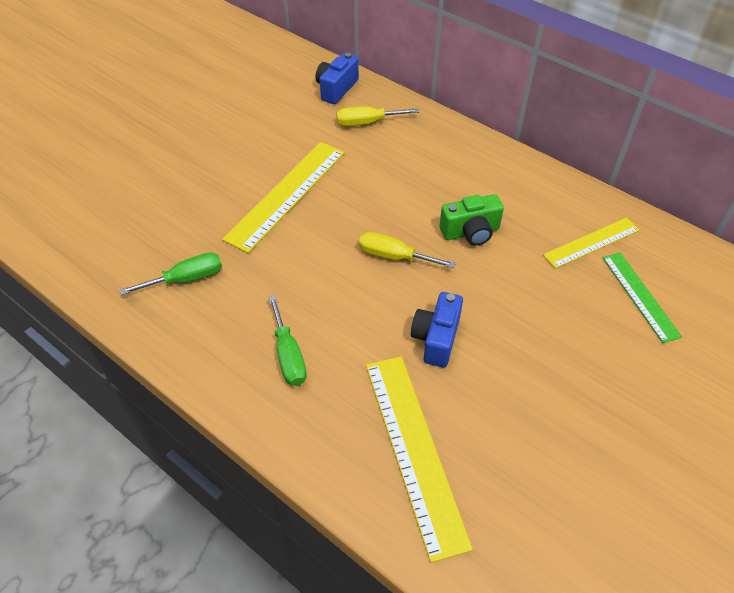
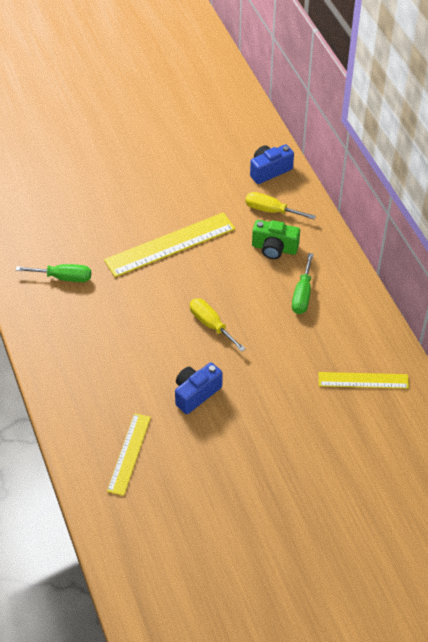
camera: 30 degrees right, 0 degrees up
green screwdriver [268,295,307,386] -> green screwdriver moved to [292,253,313,314]
yellow ruler [366,356,473,563] -> yellow ruler [107,413,151,496], size x0.61
green camera [439,194,504,246] -> green camera moved to [252,220,300,259]
green ruler [602,252,682,343] -> none

